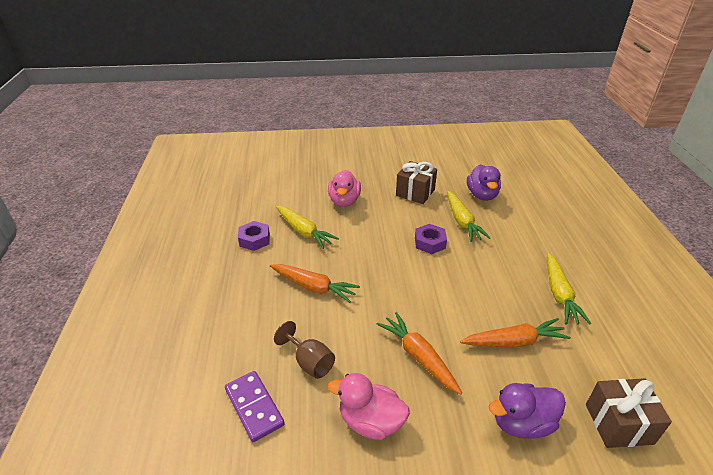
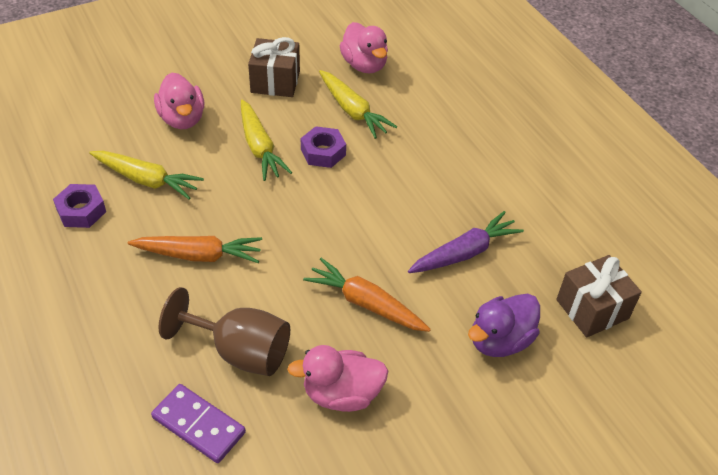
camera: 25 degrees left, 10 degrees up
brown goblet [274,321,335,379] -> brown goblet [159,287,290,376], size x1.50
orange carrot [460,318,571,347] -> purple carrot [408,211,524,273]
purple duck [467,164,501,201] -> pink duck [340,22,388,73]
yellow carrot [547,253,592,325] -> yellow carrot moved to [241,100,292,181]

